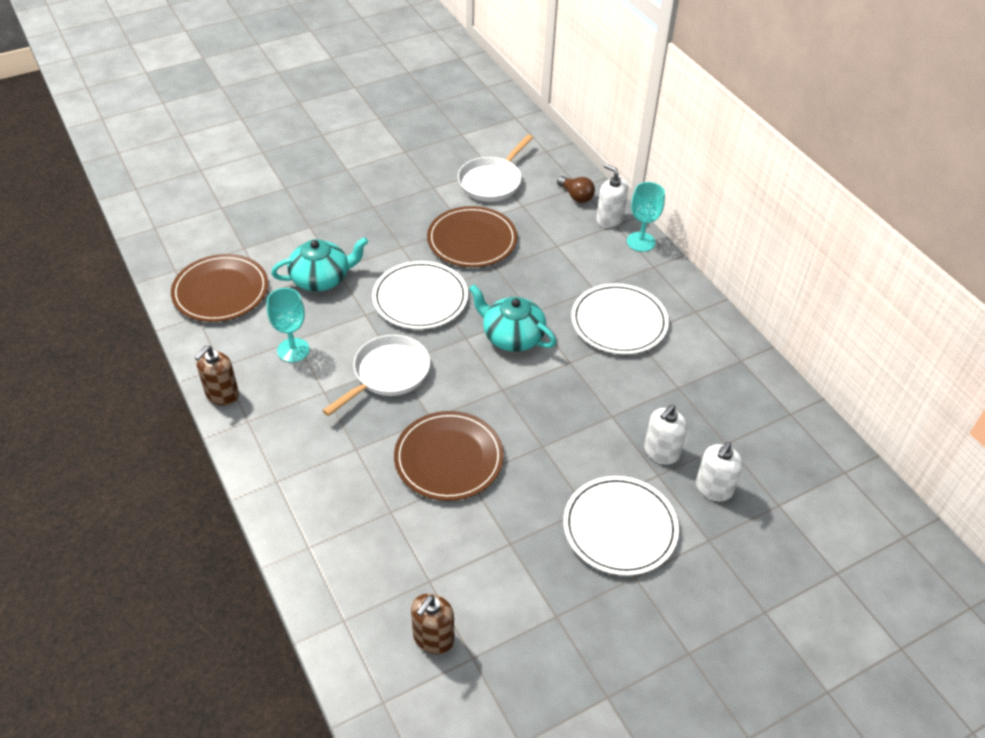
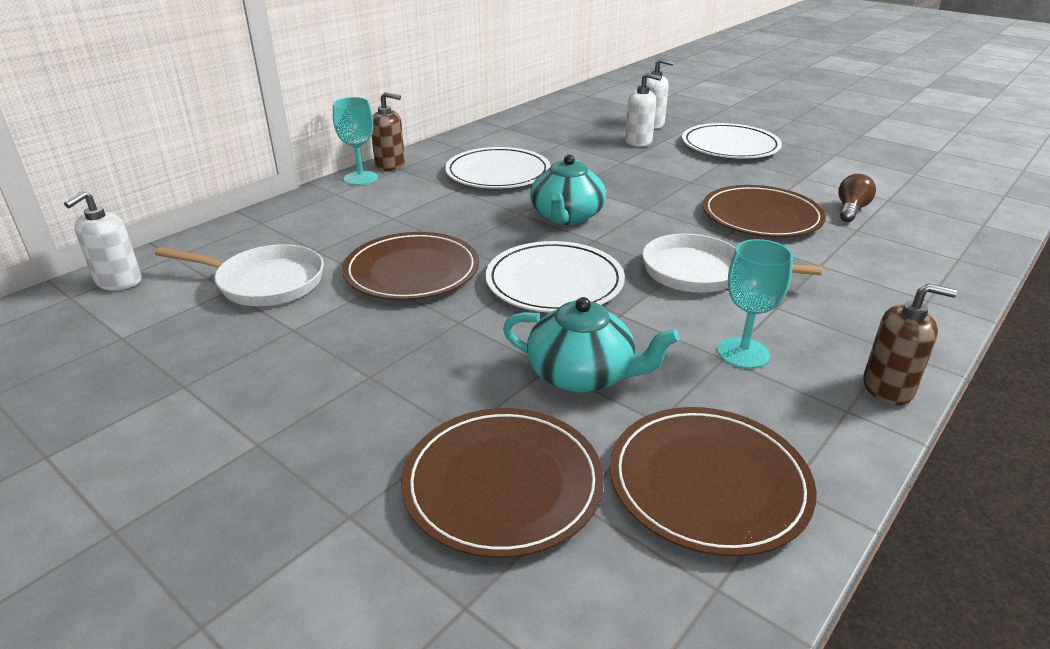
camera: 110 degrees left, 15 degrees down
turquoise teapot [271,237,368,291] -> turquoise teapot turned 150 degrees clockwise [503,297,680,392]
brown soap dispenser [411,594,455,654] -> brown soap dispenser moved to [372,92,405,171]
brown light bulb [557,176,595,203] -> brown light bulb moved to [838,173,876,222]
white soap dispenser [596,164,628,228] -> white soap dispenser moved to [64,191,141,290]
none -> brown plate [401,408,604,558]

